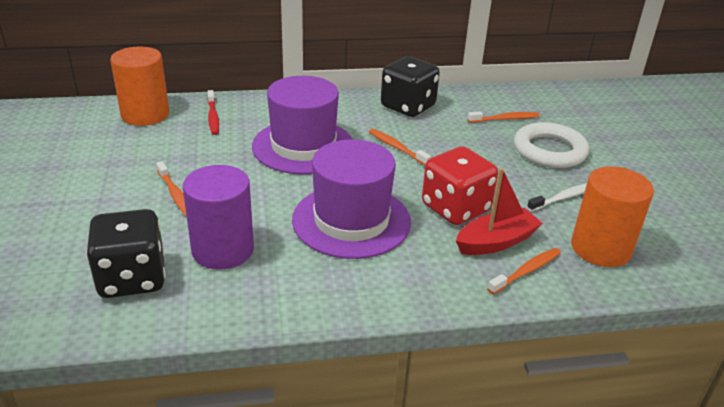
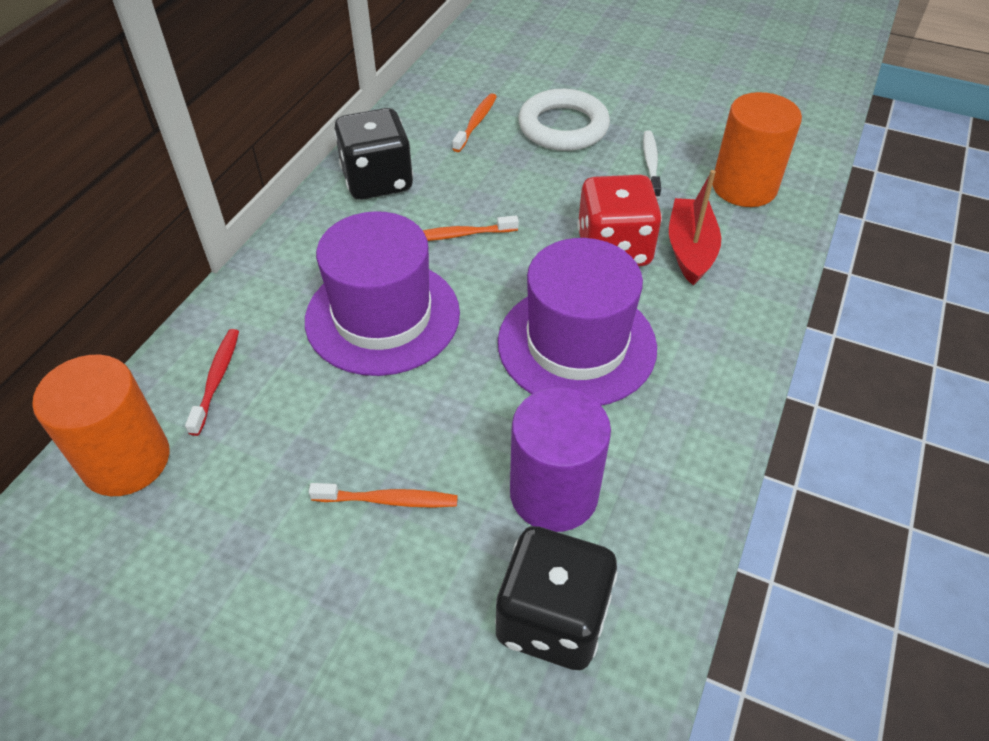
camera: 55 degrees left, 15 degrees up
red toothbrush [207,90,219,135] -> red toothbrush turned 105 degrees counterclockwise [185,329,239,436]
orange toothbrush [487,248,561,294] -> none

